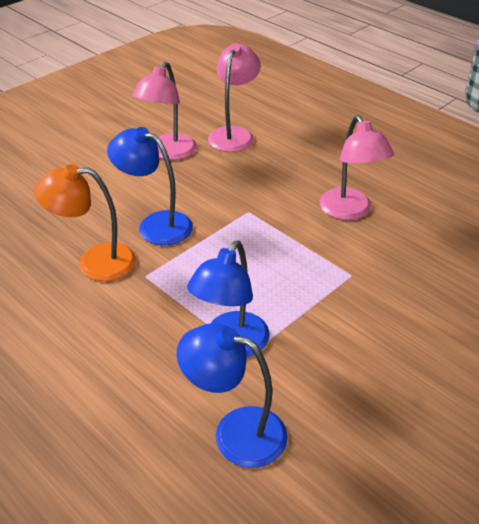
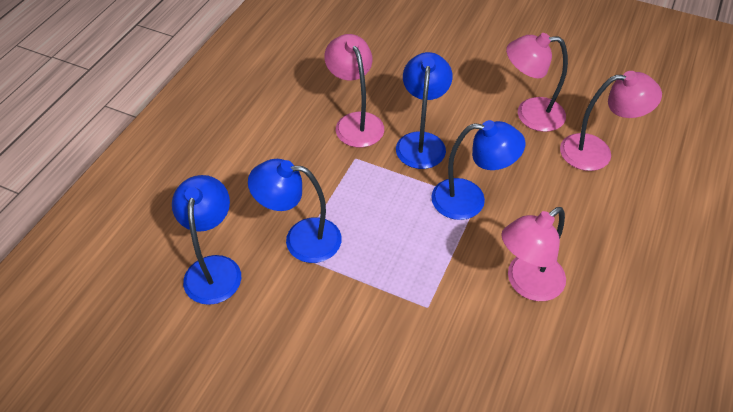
camera: 70 degrees right, 10 degrees up
orange lamp [34,164,136,281] -> pink lamp [324,34,384,147]
none -> blue lamp [431,120,526,220]

